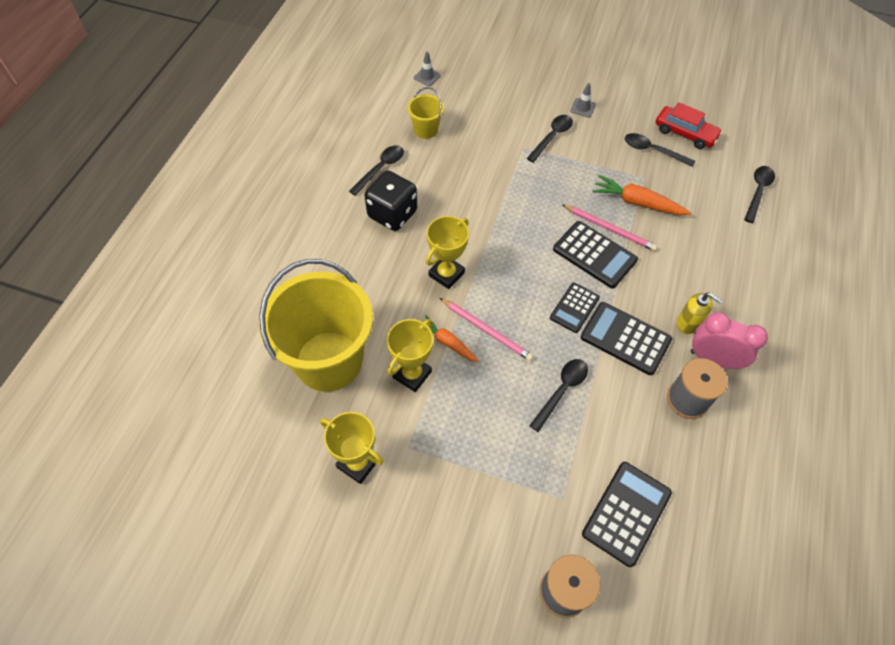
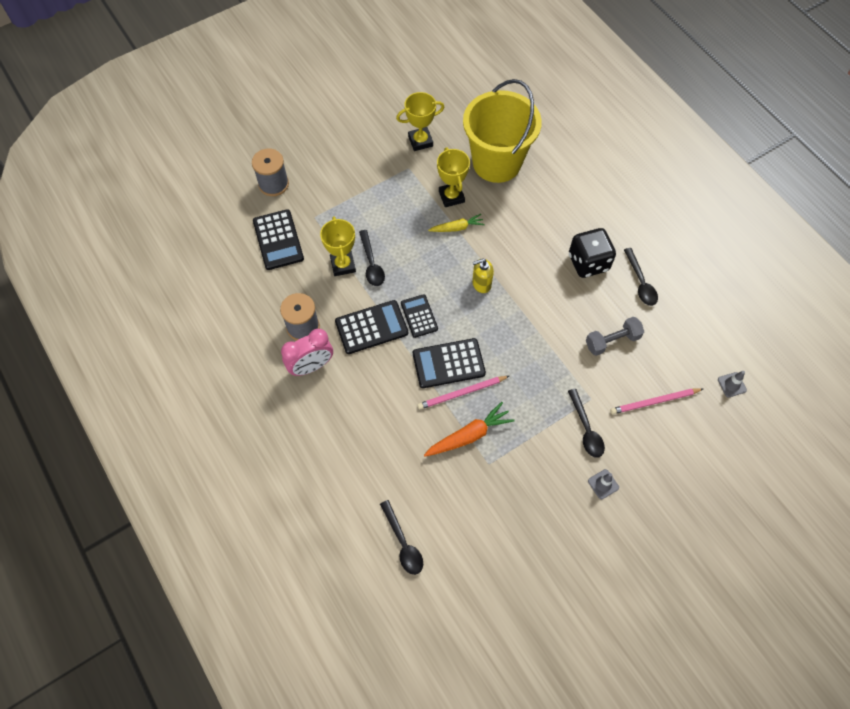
camera: 130 degrees right, 5 degrees up
yellow bucket [407,87,444,139] -> none
orange carrot [421,316,479,362] -> yellow carrot [428,214,485,232]
yellow trophy [426,216,469,289] -> yellow trophy moved to [320,217,356,276]
pink pencil [440,298,534,361] -> pink pencil moved to [610,388,703,414]
black spoon [625,133,695,167] -> none
red car [656,102,722,149] -> none
yellow soap dispenser [677,293,722,334] -> yellow soap dispenser moved to [472,259,494,293]
none -> grey dumbbell [586,317,644,356]

